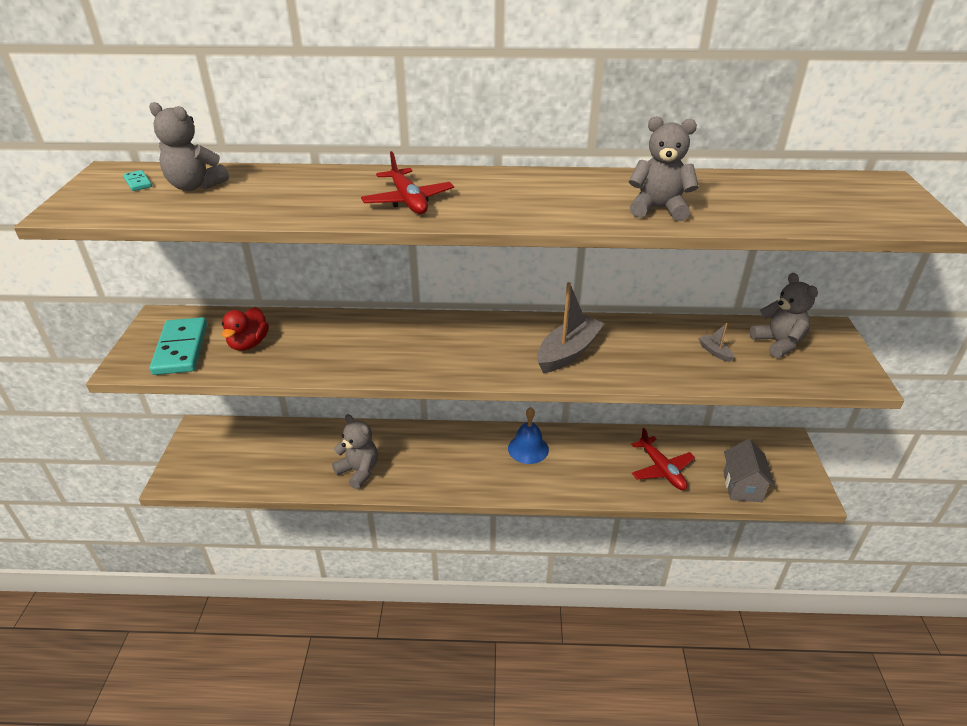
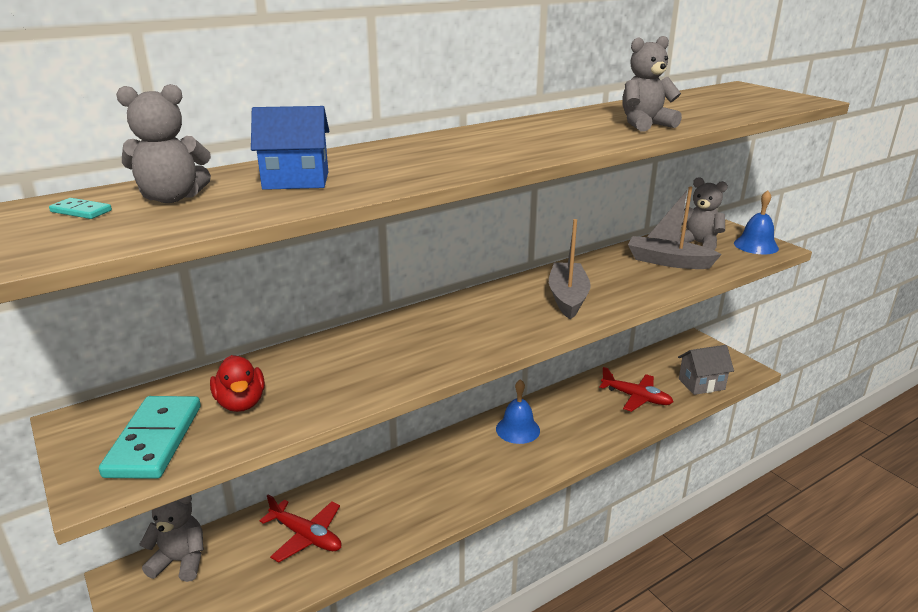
camera: 35 degrees left, 10 degrees down
turquoise domino [150,317,207,375] -> turquoise domino turned 45 degrees clockwise [99,396,201,479]
grey teddy bear [332,414,378,489] -> grey teddy bear moved to [139,495,204,582]
red plane [361,151,454,214] -> red plane moved to [259,494,342,562]
grey boat [698,323,735,362] -> grey boat [628,187,722,269], size x2.26
grey house [723,439,775,502] -> grey house turned 75 degrees counterclockwise [678,345,734,395]
none -> blue house [251,106,329,190]
none -> blue bell [734,190,779,254]

